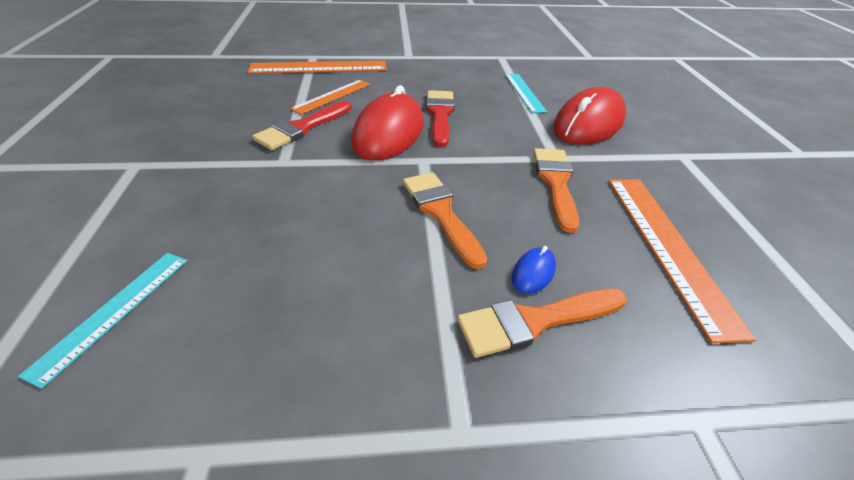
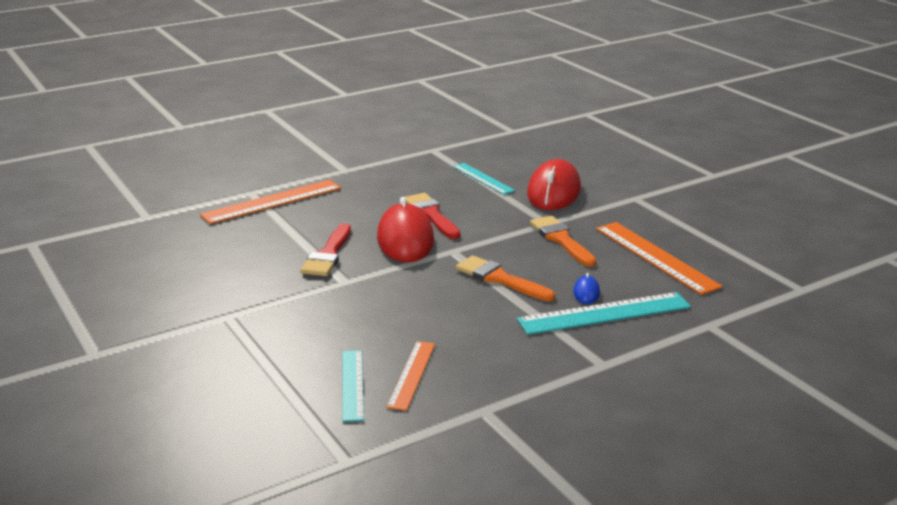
camera: 25 degrees left, 15 degrees down
orange ruler [290,80,370,114] -> orange ruler moved to [386,341,435,411]
orange brush [457,289,627,358] -> turquoise ruler [517,292,691,335]

